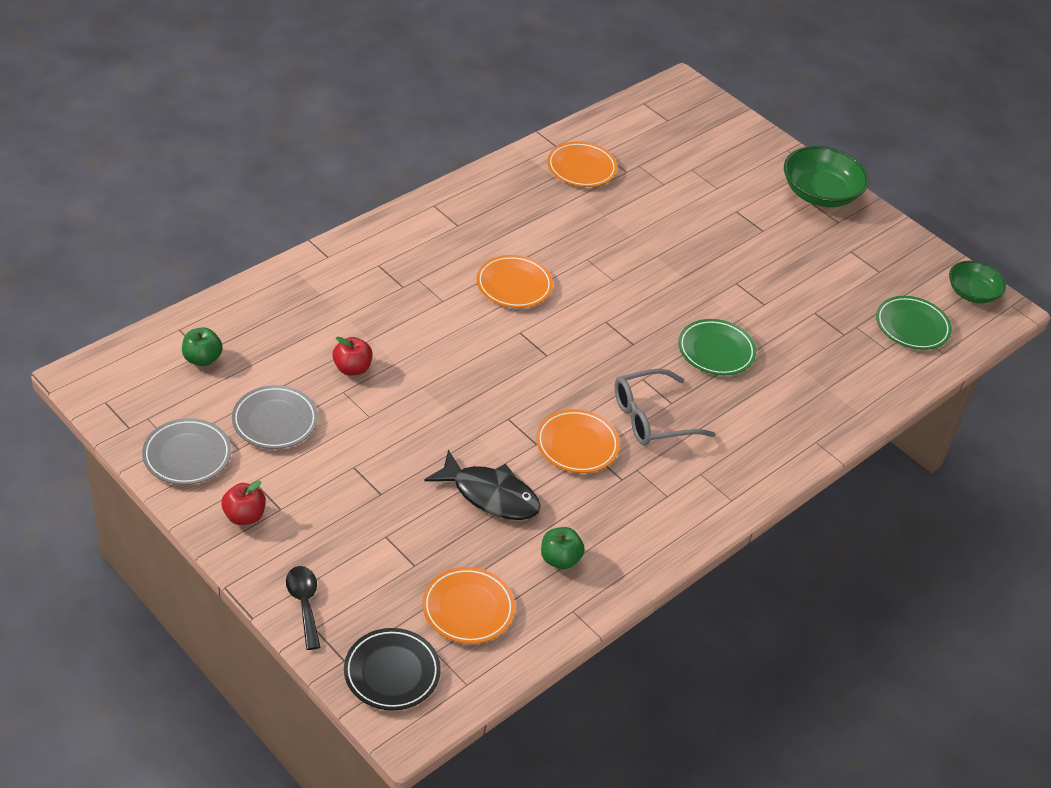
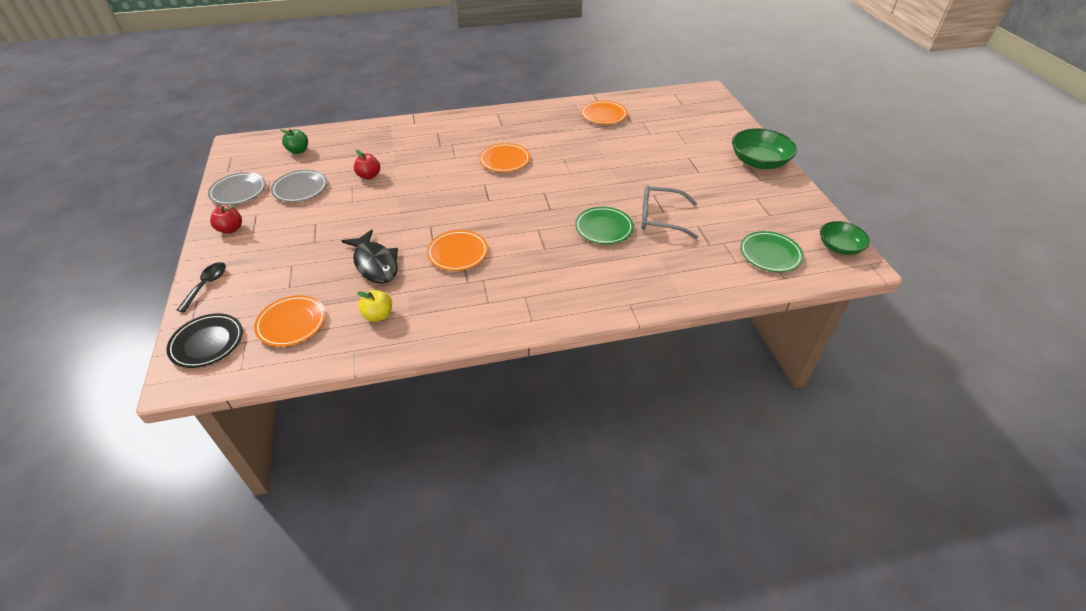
camera: 35 degrees right, 0 degrees up
green apple [541,527,585,569] -> yellow apple [357,290,392,322]
grey glasses [614,368,715,446] -> grey glasses moved to [641,185,698,239]

